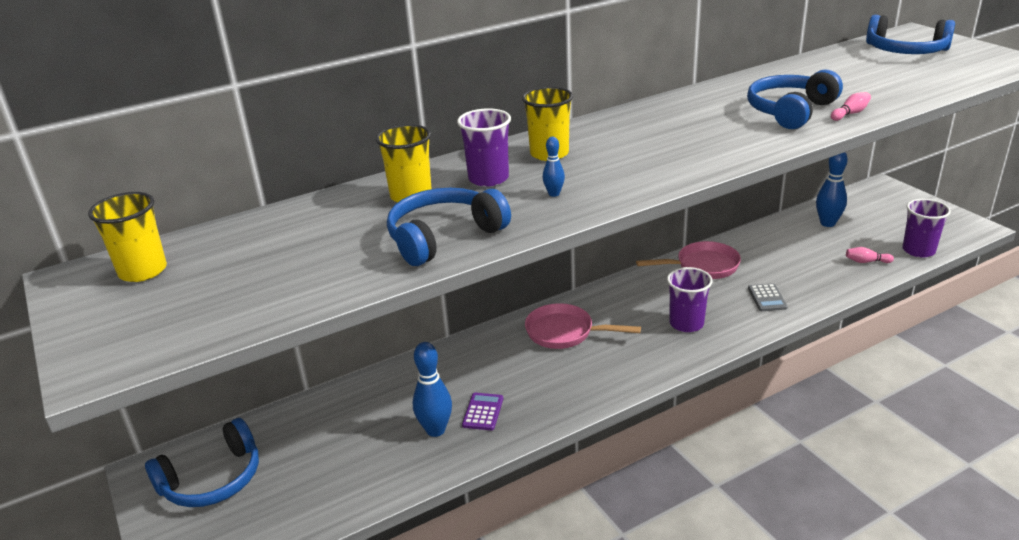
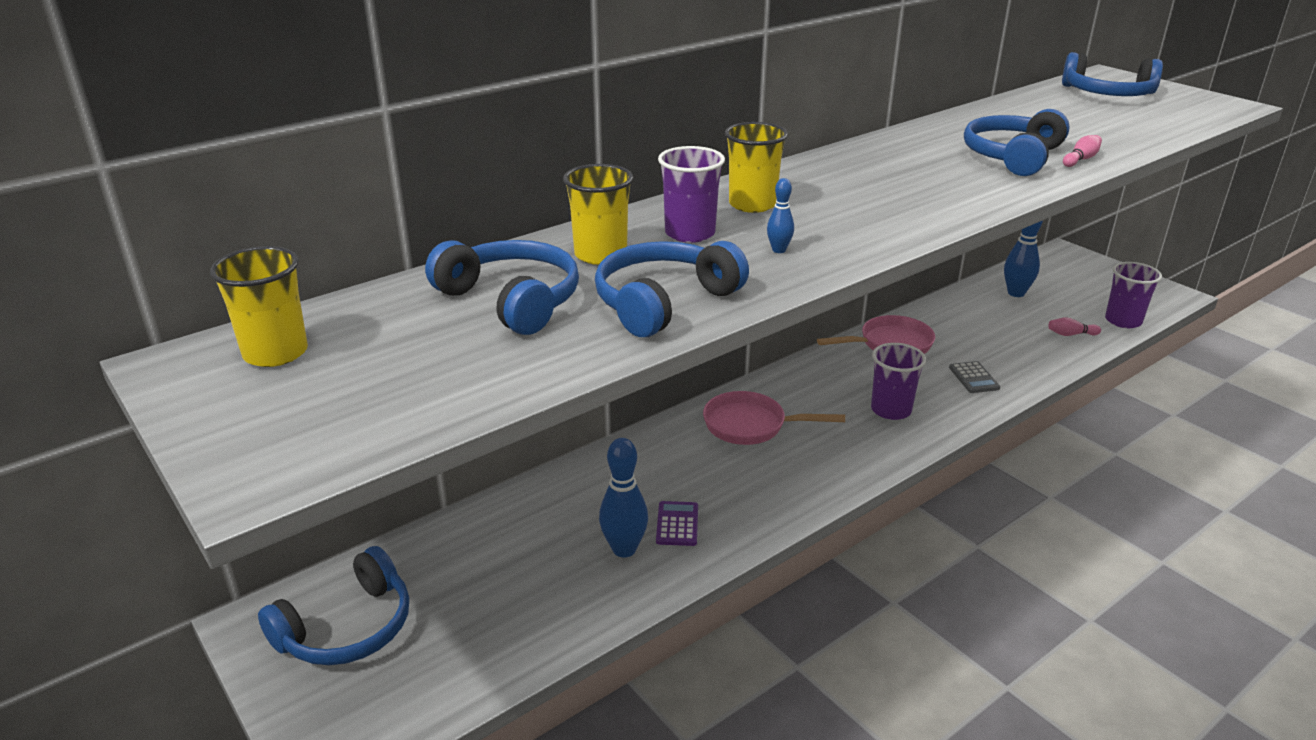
camera: 10 degrees left, 0 degrees up
none -> blue headphones [425,240,579,335]

